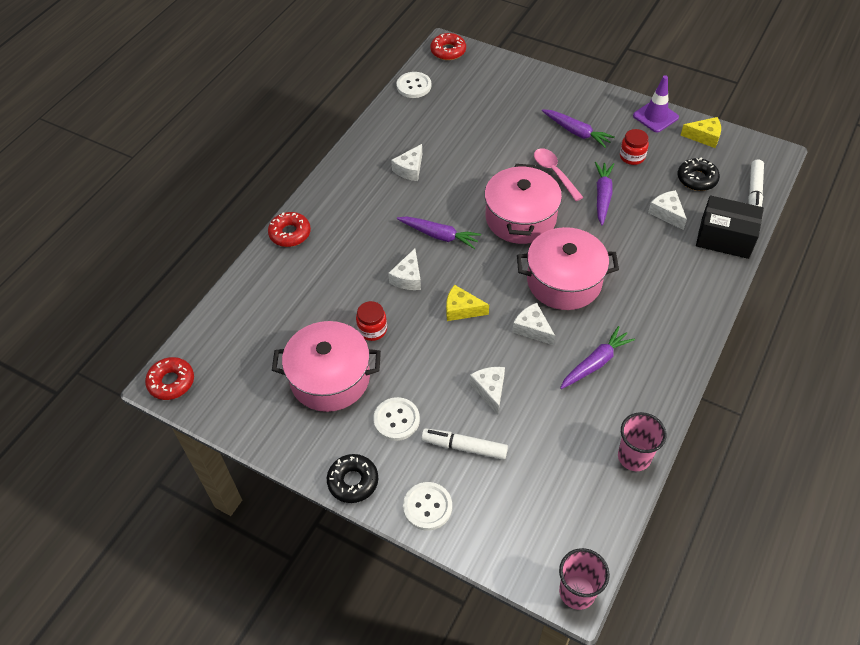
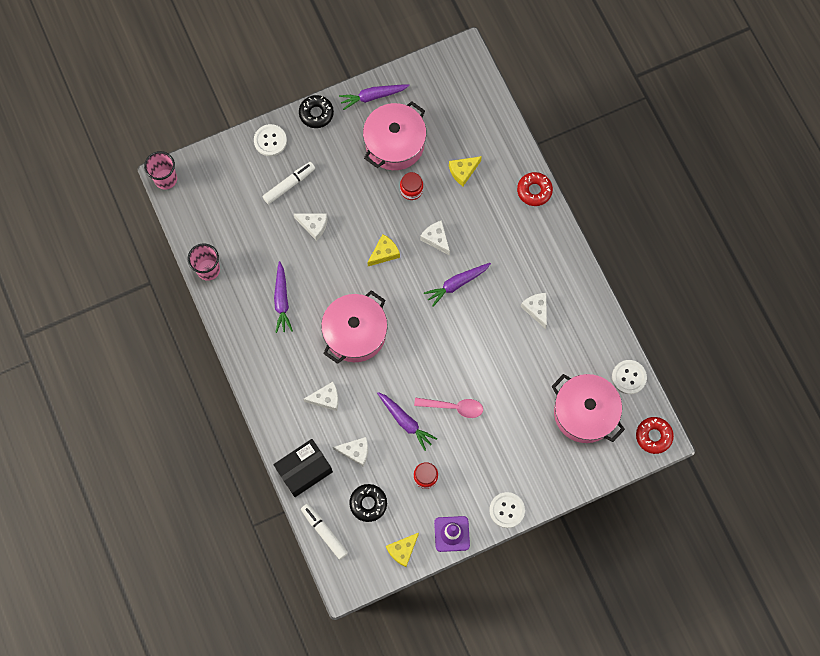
camera: 125 degrees right, 20 degrees up
red donut [145,357,194,400] -> none
white button [373,397,420,441] -> white button moved to [489,492,525,528]
pink pot [484,164,562,244] -> pink pot moved to [551,374,625,443]
white cheese [512,303,555,345] -> white cheese moved to [303,382,339,411]
purple carrot [542,109,615,148] -> purple carrot moved to [339,84,410,110]
none -> yellow cheese [449,156,482,186]

